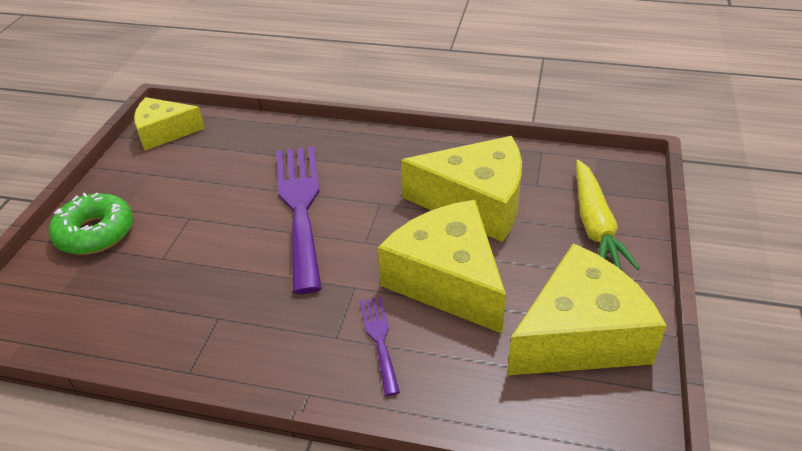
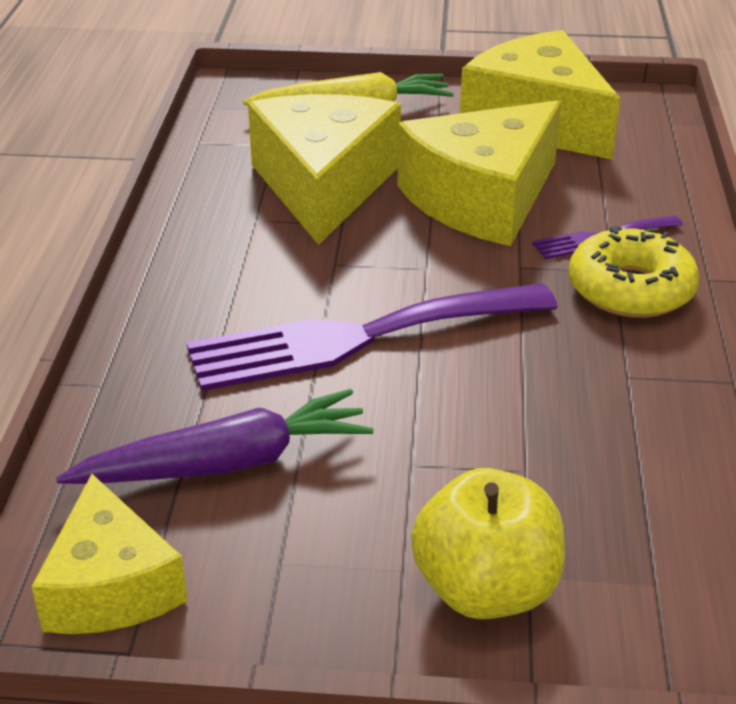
camera: 100 degrees left, 5 degrees down
green donut [49,193,133,254] -> yellow apple [411,468,565,619]
none -> purple carrot [56,389,374,484]
none -> yellow donut [568,226,699,318]

